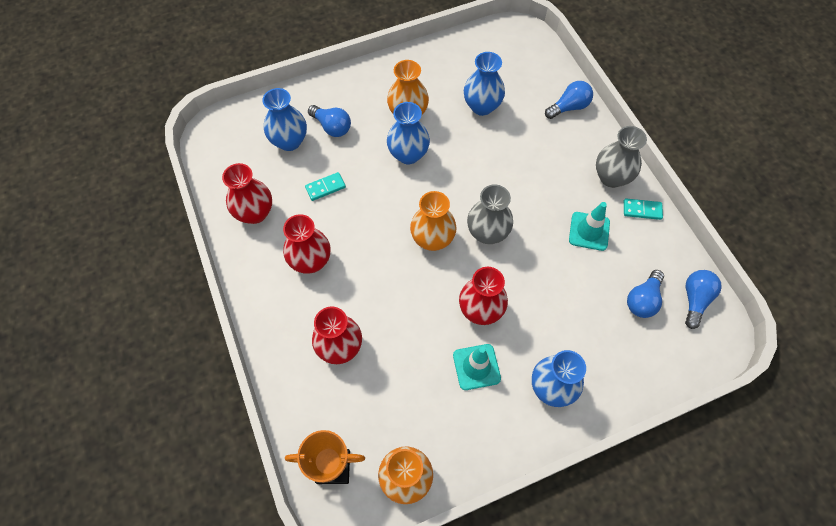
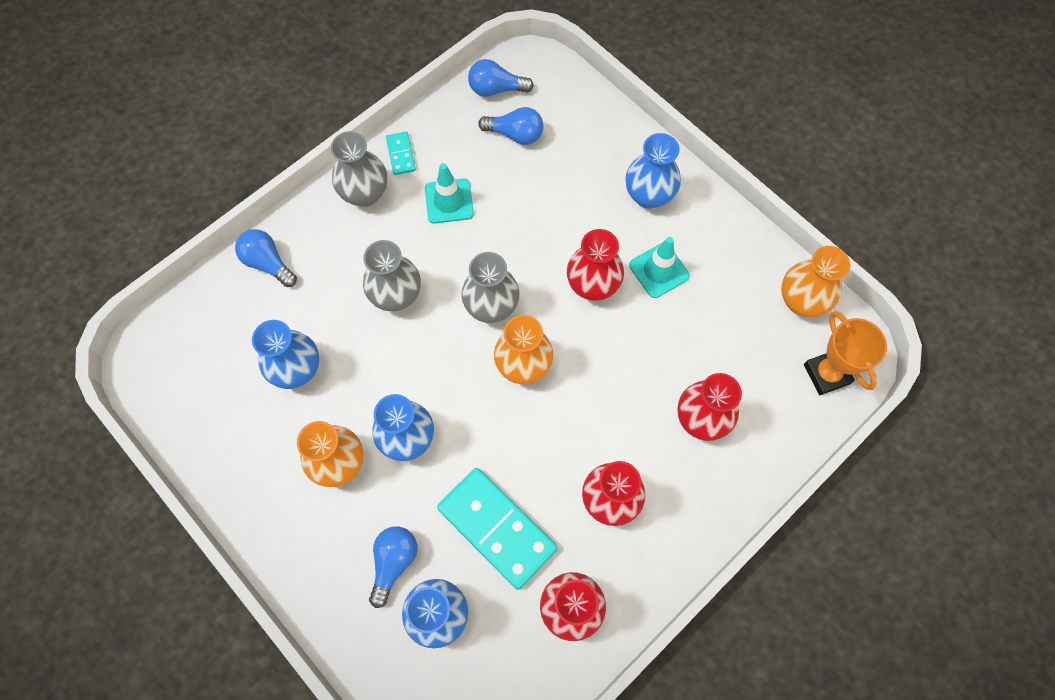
camera: 110 degrees left, 5 degrees up
turquoise domino [305,172,346,201] -> turquoise domino [437,468,558,590], size x2.18
none -> grey vase [363,240,421,311]

